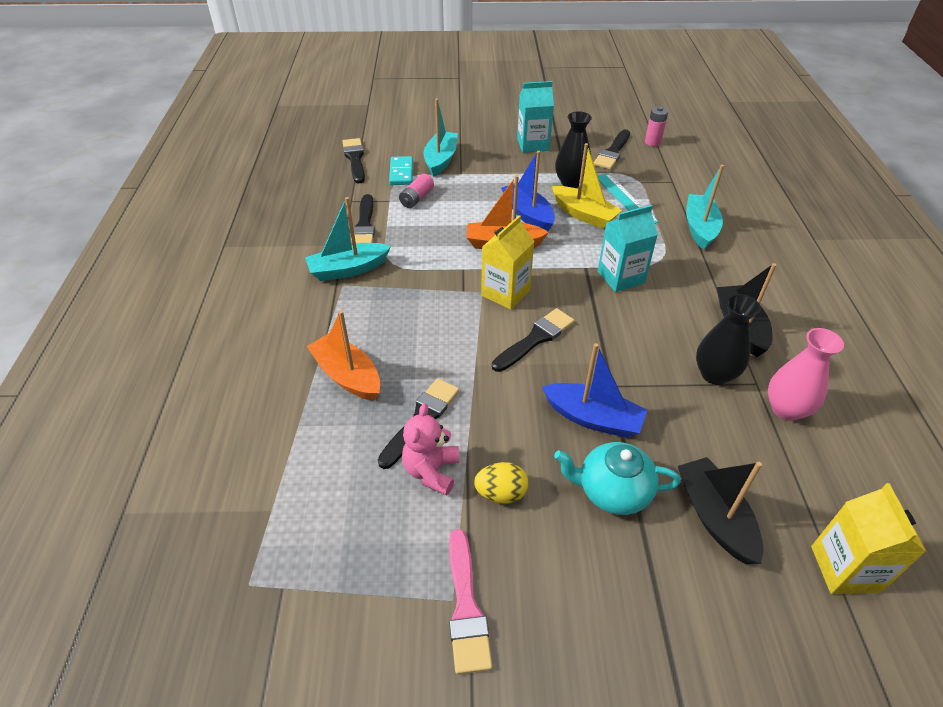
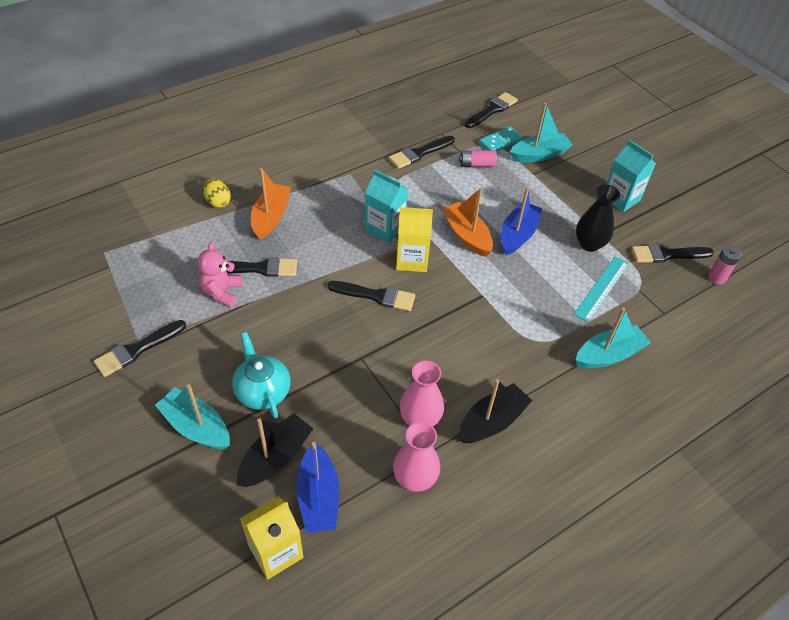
camera: 55 degrees right, 5 degrees up
turquoise boat [305,197,391,281] -> turquoise boat moved to [155,384,230,450]
pink teddy bear [402,403,459,496] -> pink teddy bear turned 60 degrees counterclockwise [197,242,242,307]
pink brush [449,529,493,674] -> black brush [94,320,186,377]
yellow egg [474,462,528,503] -> yellow egg moved to [203,179,231,208]
blue boat [542,343,648,438] -> blue boat moved to [296,442,339,533]
yellow boat [552,143,622,229] -> none
turquoise carton [598,205,658,292] -> turquoise carton moved to [365,170,408,243]
black vase [696,294,761,385] -> pink vase [400,360,444,426]

